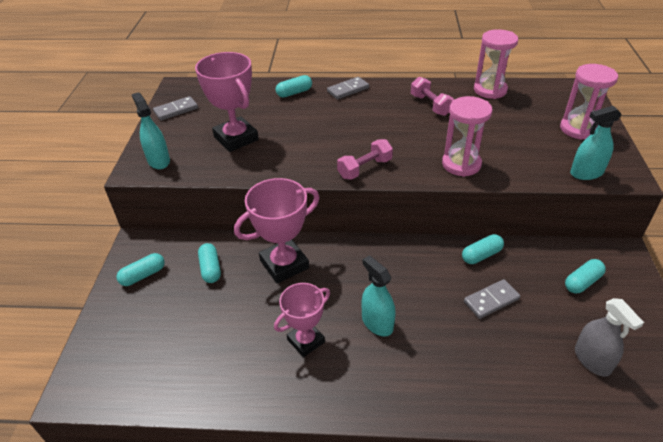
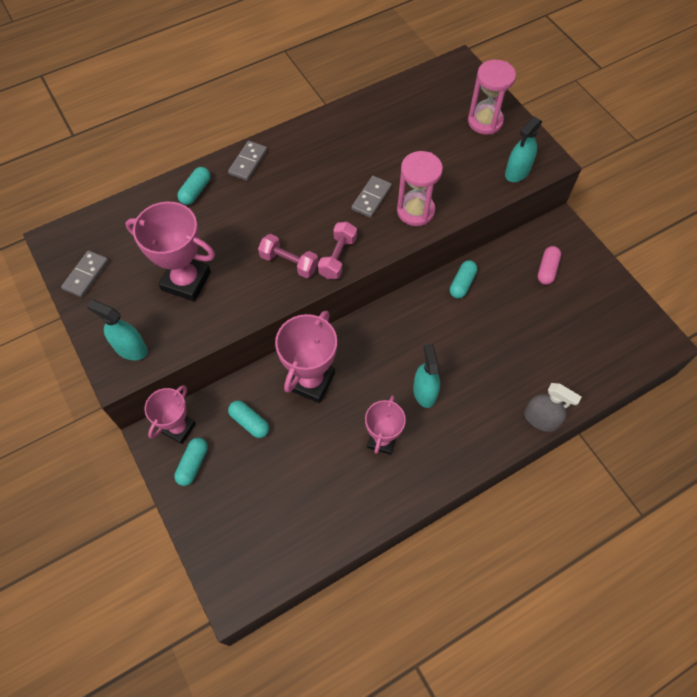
camera: 35 degrees left, 20 degrees up
turquoise spray bottle [361,256,396,336] -> turquoise spray bottle turned 60 degrees clockwise [413,344,440,408]
pink dumbbell [411,77,454,116] -> pink dumbbell moved to [258,234,318,278]
grey domino [464,279,520,319] -> grey domino moved to [351,176,392,218]
pink hourglass [474,29,518,99] -> none
turquoise capsule [565,259,606,293] -> pink capsule [538,246,561,285]
grey spray bottle [575,298,644,377] -> grey spray bottle moved to [524,383,582,432]
none -> pink trophy [144,385,196,444]

